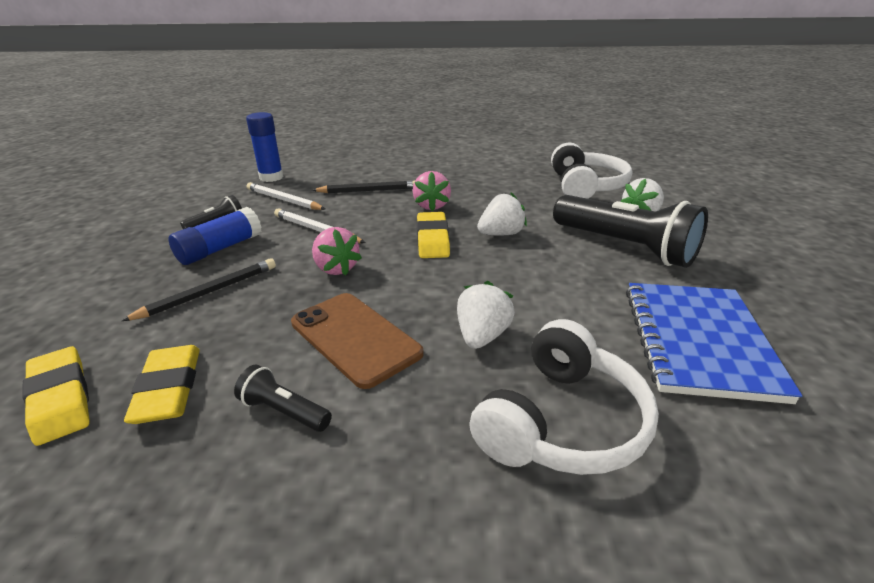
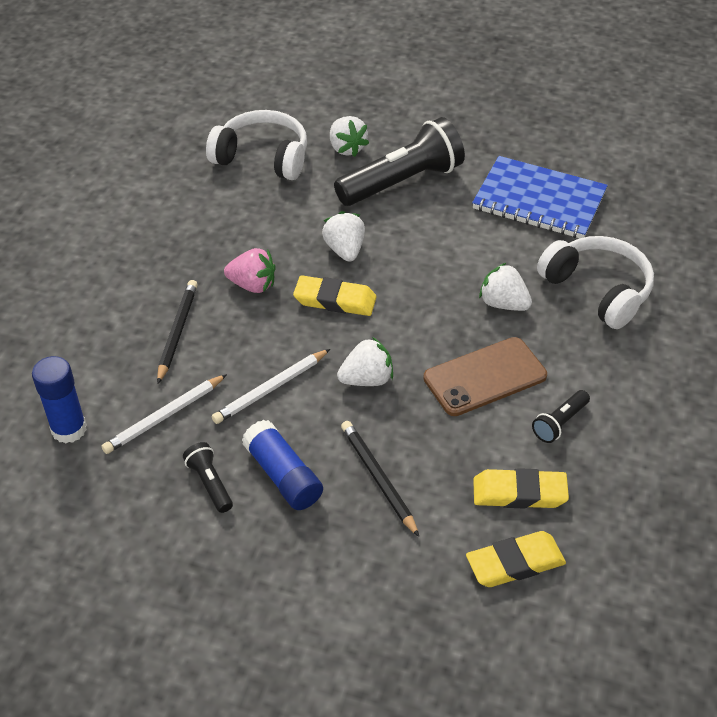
camera: 75 degrees left, 15 degrees up
pink strawberry [312,227,362,275] -> white strawberry [337,337,393,386]

